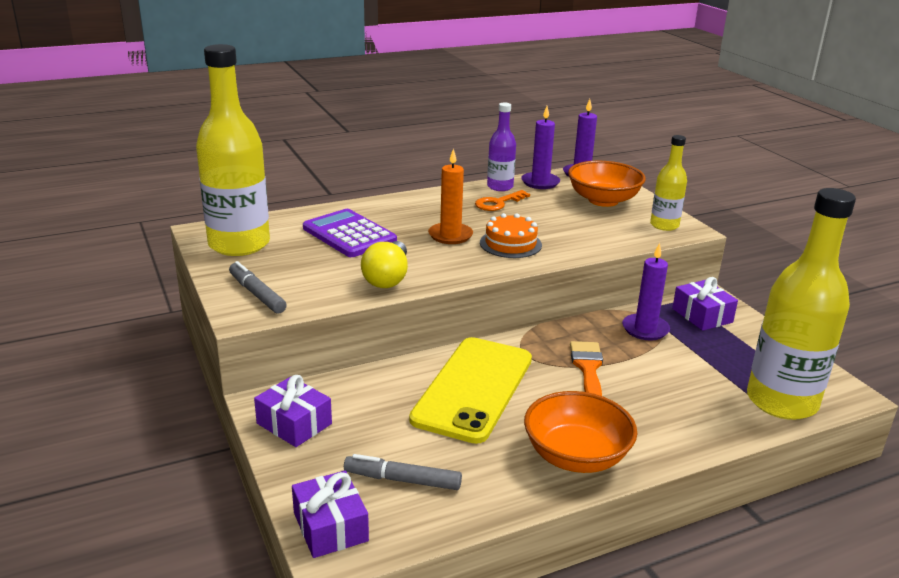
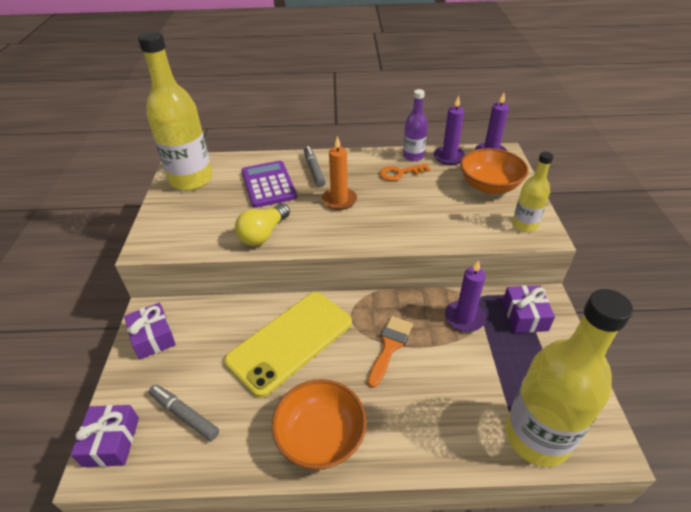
camera: 25 degrees right, 15 degrees up
grey marker [229,261,287,314] -> grey marker moved to [304,146,326,187]
orange cake [480,213,542,258] -> none

